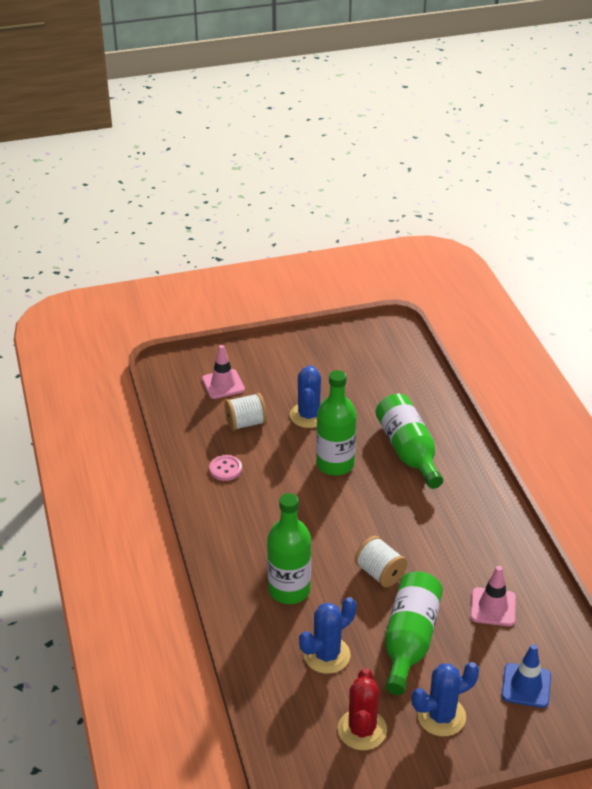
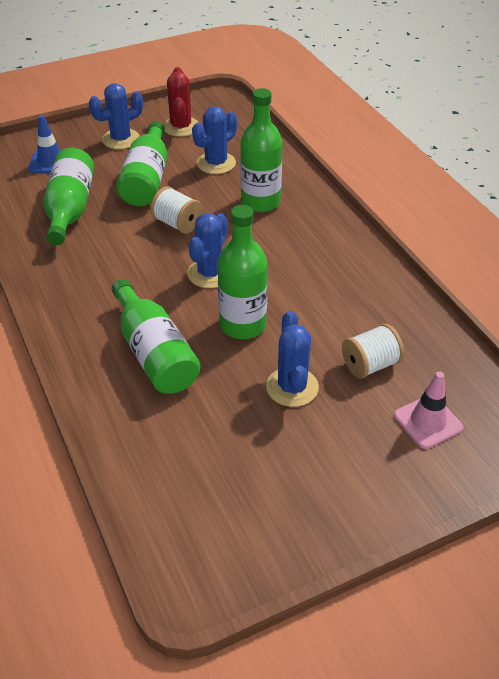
camera: 170 degrees right, 5 degrees up
pink button [209,455,242,481] -> none
pink traffic cone [470,566,516,626] -> green bottle [43,148,94,245]
none -> blue cactus [187,213,227,288]

